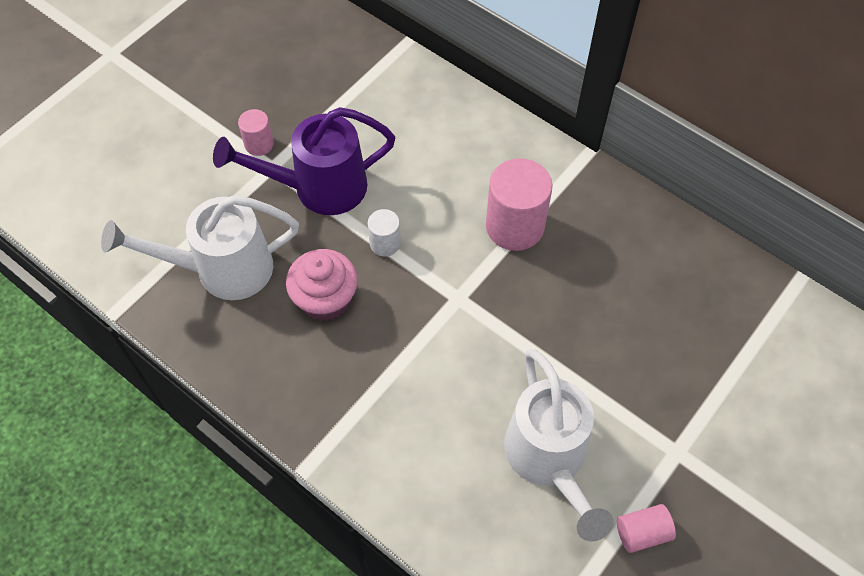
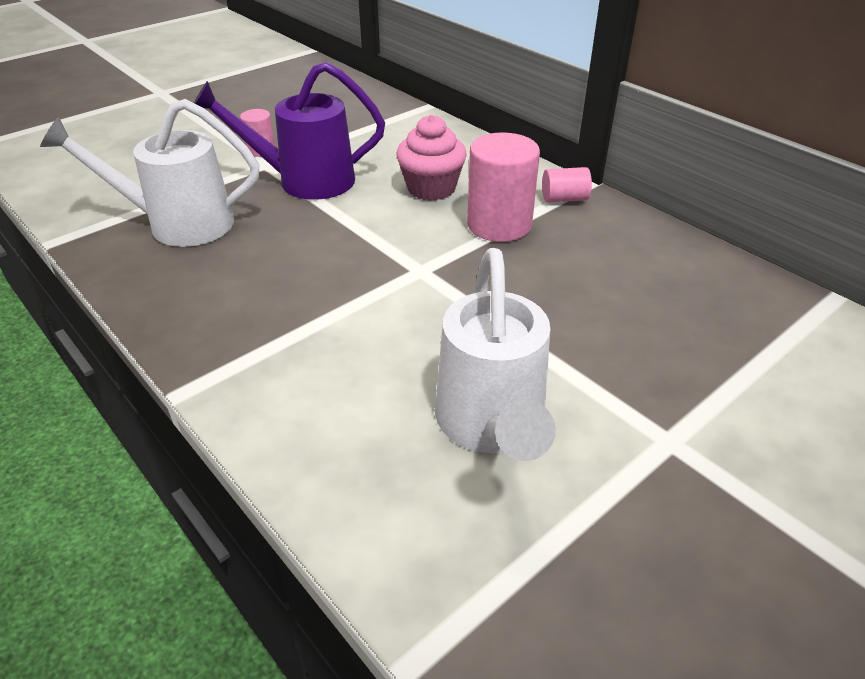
camera: 10 degrees right, 20 degrees down
pink cupcake [286,249,358,321] -> pink cupcake moved to [396,115,467,201]
white cylinder [368,209,401,256] -> none
pink cylinder [617,504,676,553] -> pink cylinder moved to [542,167,592,203]

